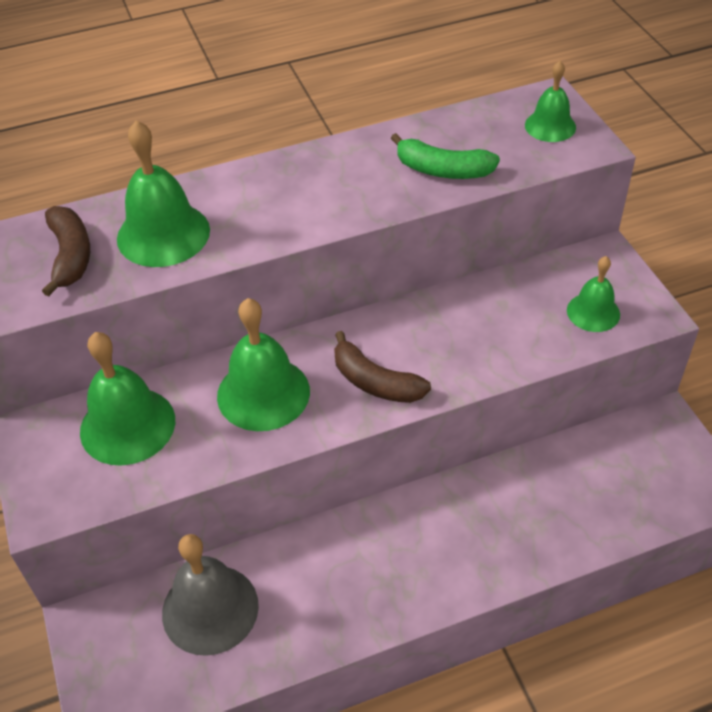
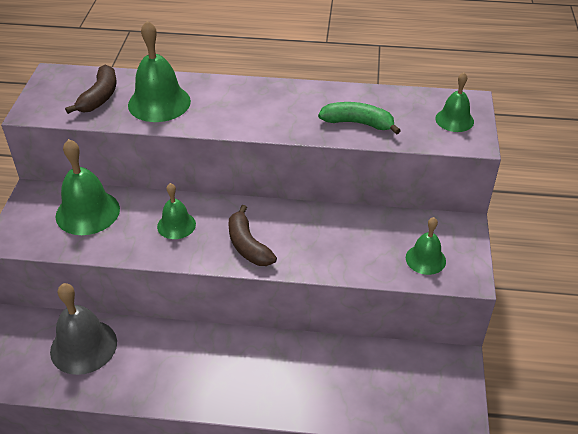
camera: 25 degrees right, 5 degrees down
green bell [217,298,310,431] -> green bell [157,183,196,239], size x0.60
green banana [391,133,500,179] -> green banana turned 150 degrees clockwise [318,102,401,135]

